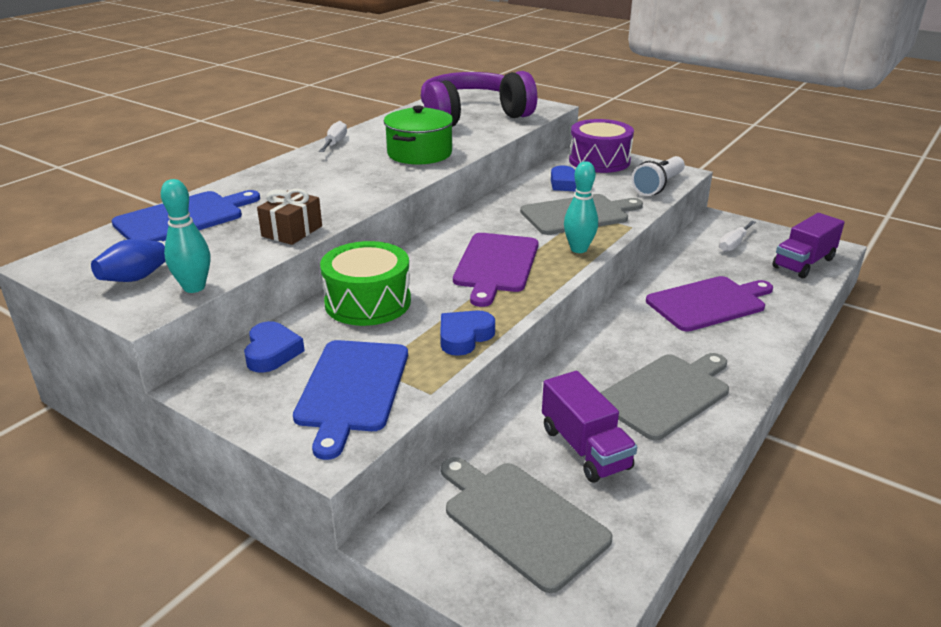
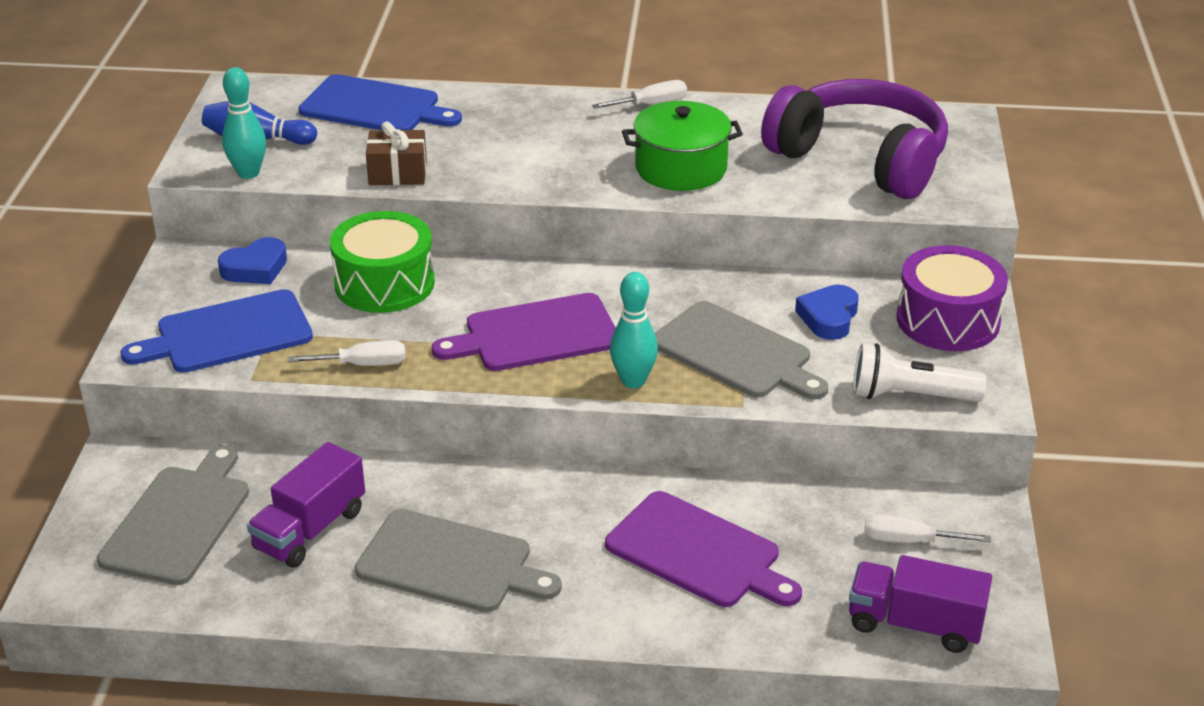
camera: 60 degrees right, 5 degrees up
blue heart [440,311,495,356] -> white screwdriver [288,340,406,366]

